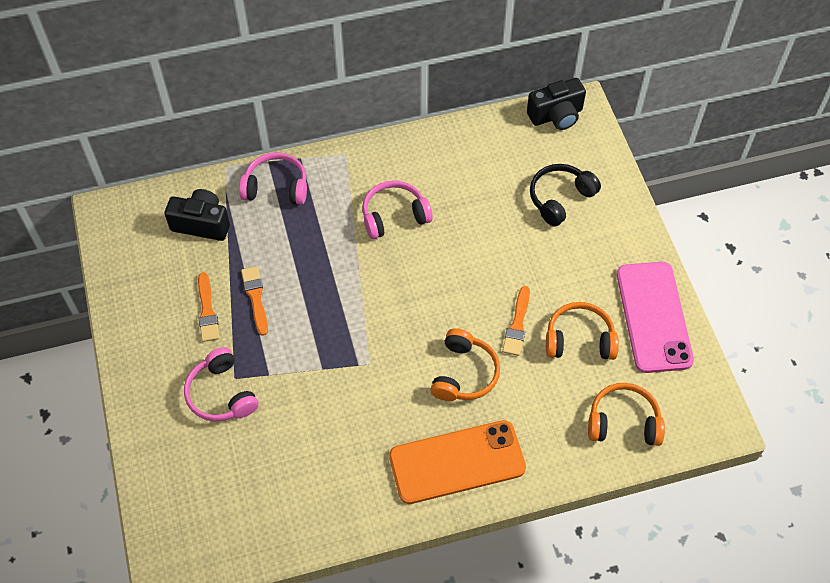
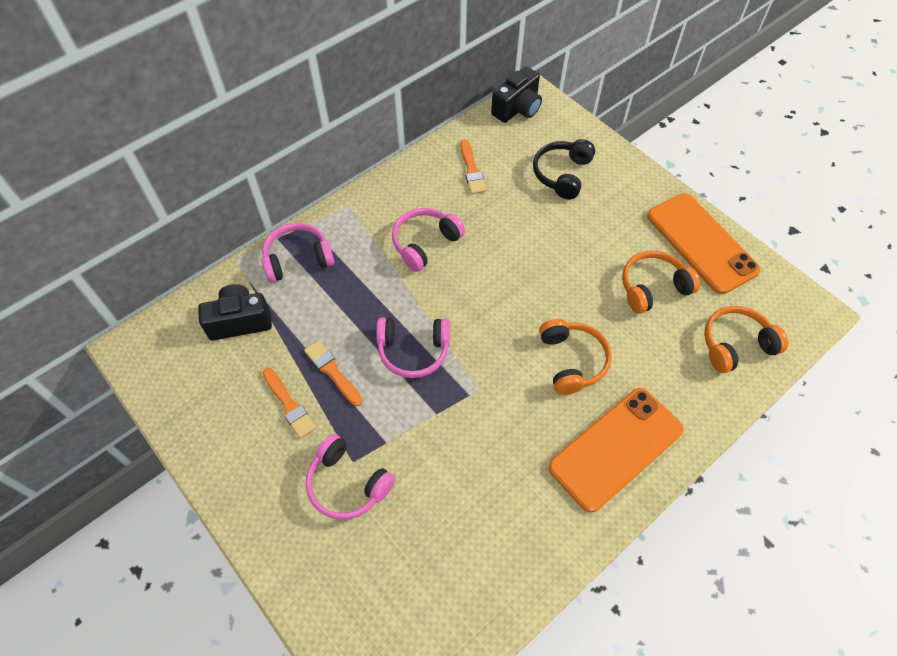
camera: 25 degrees left, 0 degrees up
orange brush [502,286,530,356] -> orange brush moved to [460,140,486,194]
pink phone [617,262,694,373] -> orange phone [647,193,760,294]
none -> pink headphones [376,318,450,378]

